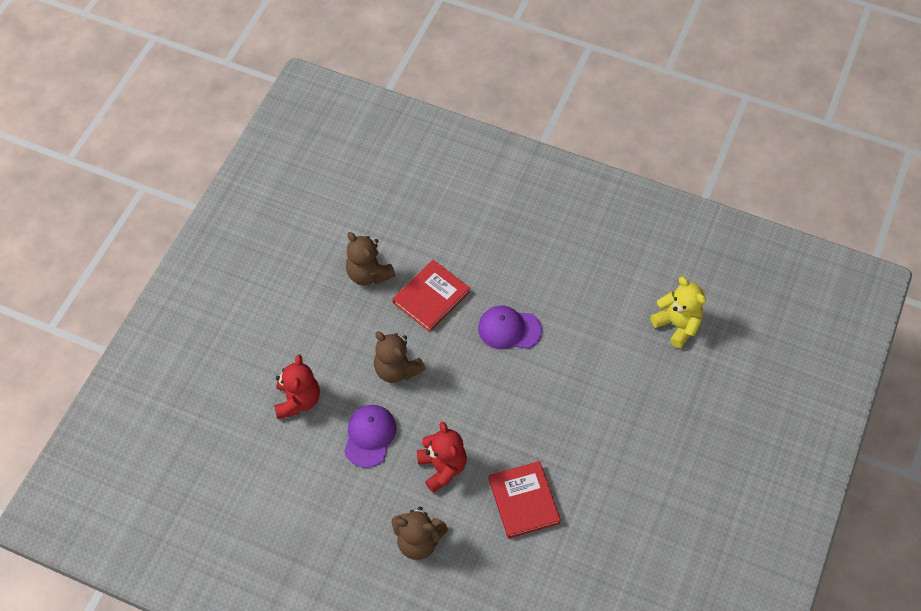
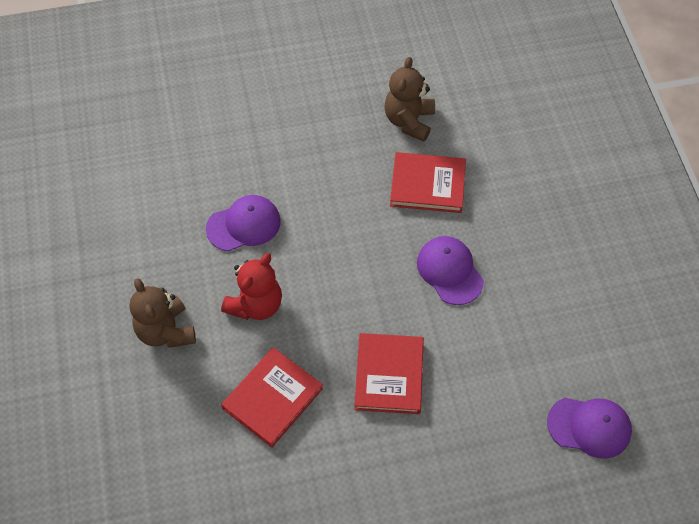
camera: 55 degrees right, 0 degrees up
red teddy bear [274,355,320,419] -> none
brown teddy bear [374,332,426,383] -> none
yellow teddy bear [650,277,706,348] -> purple cap [547,398,632,459]
none -> red book [354,333,424,414]

